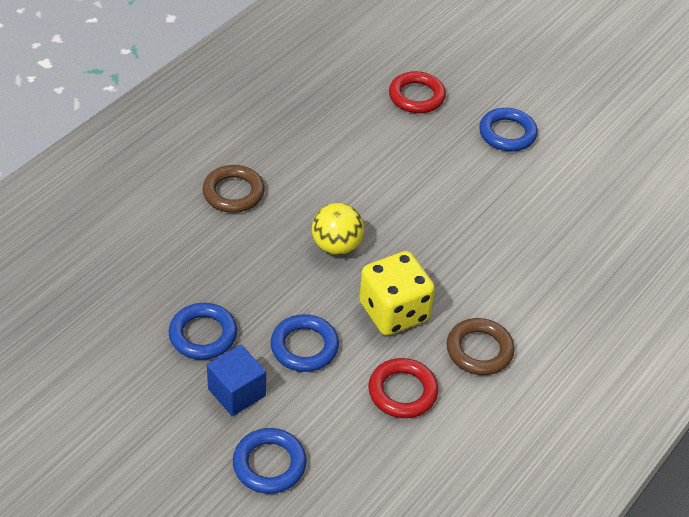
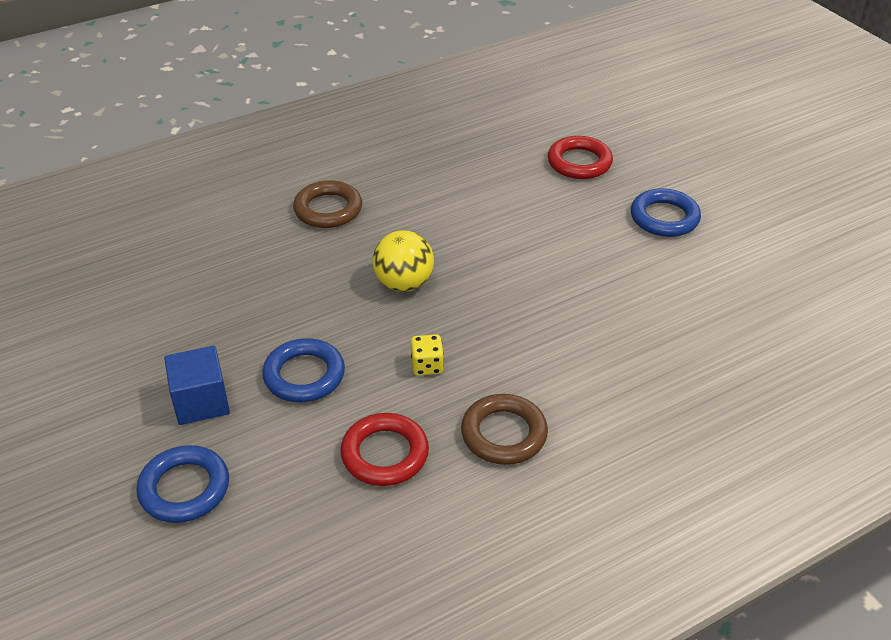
camera: 25 degrees right, 5 degrees down
blue ring [168,303,237,360] -> none
yellow dice [359,251,435,336] -> yellow dice [411,334,444,375], size x0.44

